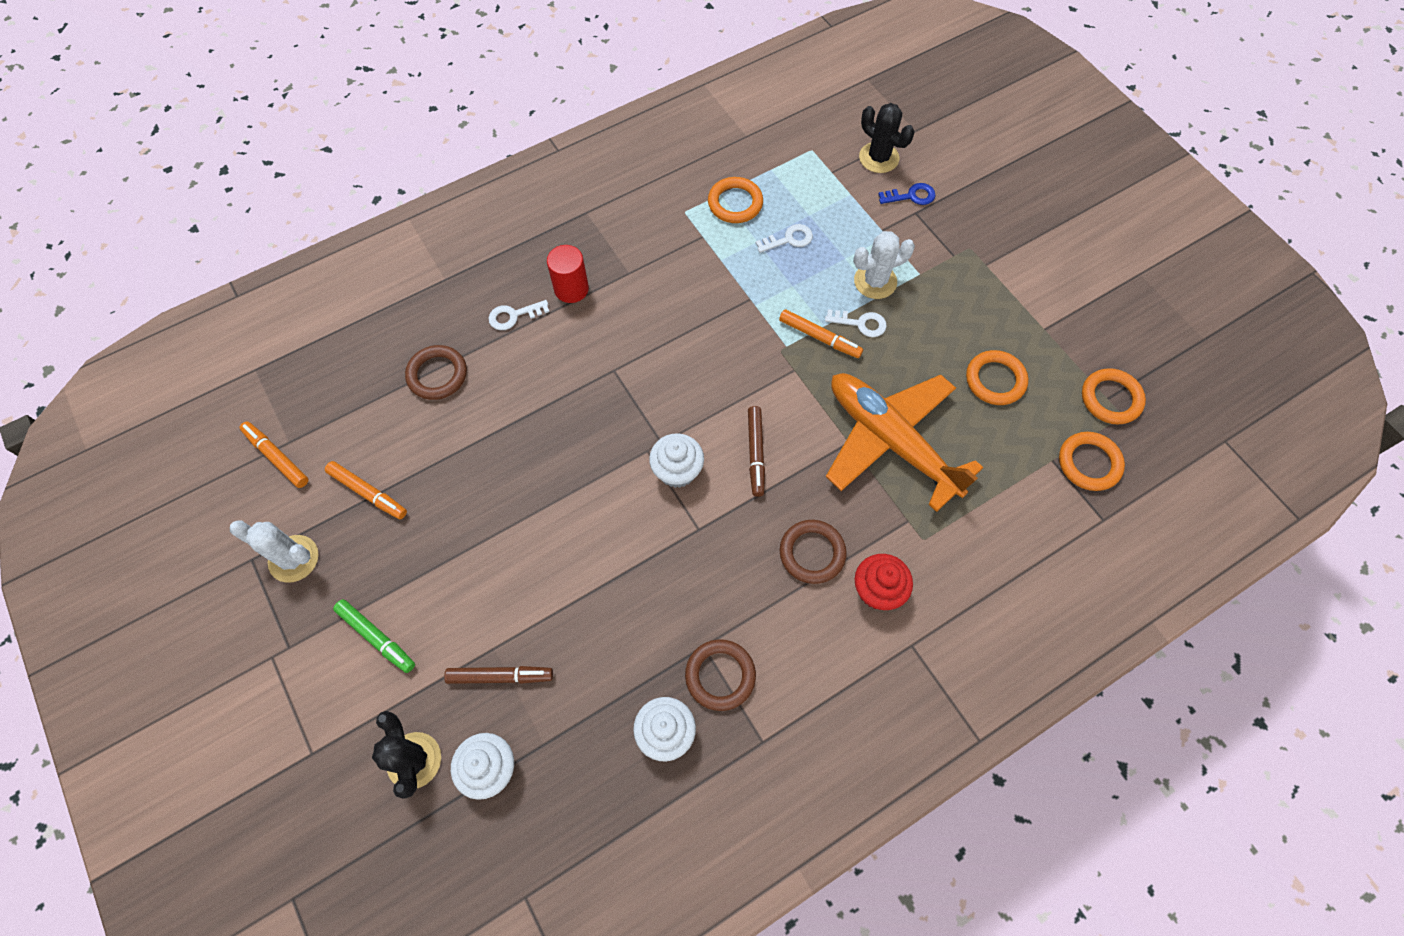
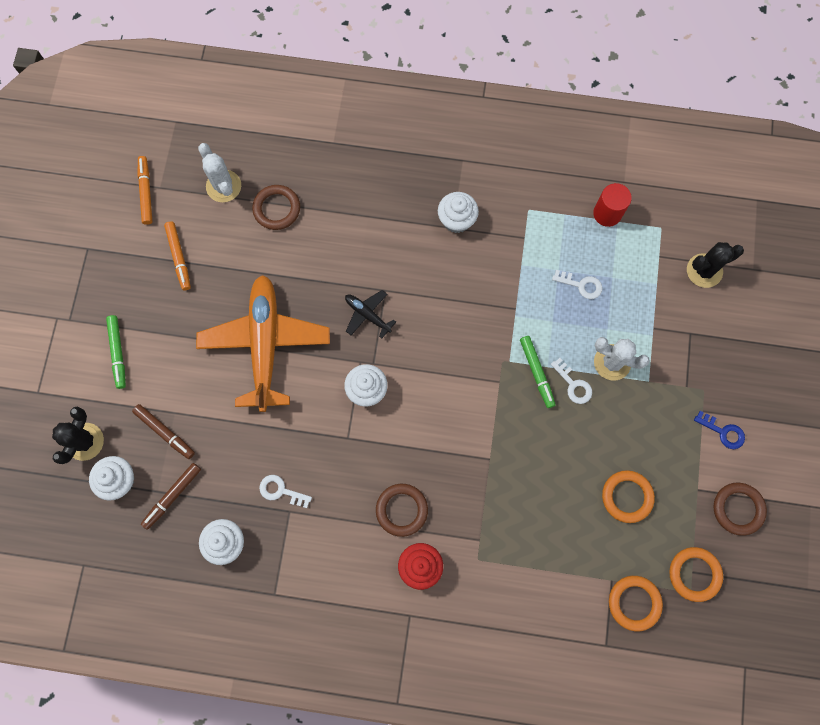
camera: 40 degrees right, 10 degrees up
white cactus [230,520,319,583] -> white cactus moved to [198,143,241,202]
white key [488,300,549,330] -> white key moved to [259,475,312,508]
red cylinder [547,245,589,303] -> red cylinder moved to [593,183,632,227]
brown ring [685,639,756,711] -> brown ring moved to [714,483,767,536]
orange ring [708,177,763,223] -> none
brown marker [748,406,765,497] -> brown marker moved to [141,463,201,530]
orange marker [779,309,863,358] -> green marker [520,336,556,408]
orange plane [826,373,983,512] -> orange plane moved to [196,275,330,412]
black cactus [859,103,914,173] -> black cactus turned 75 degrees clockwise [687,242,744,288]
blue key [878,183,936,205] -> blue key moved to [694,411,745,449]
none -> black plane [345,290,396,339]
none -> white cupcake [438,192,479,233]

